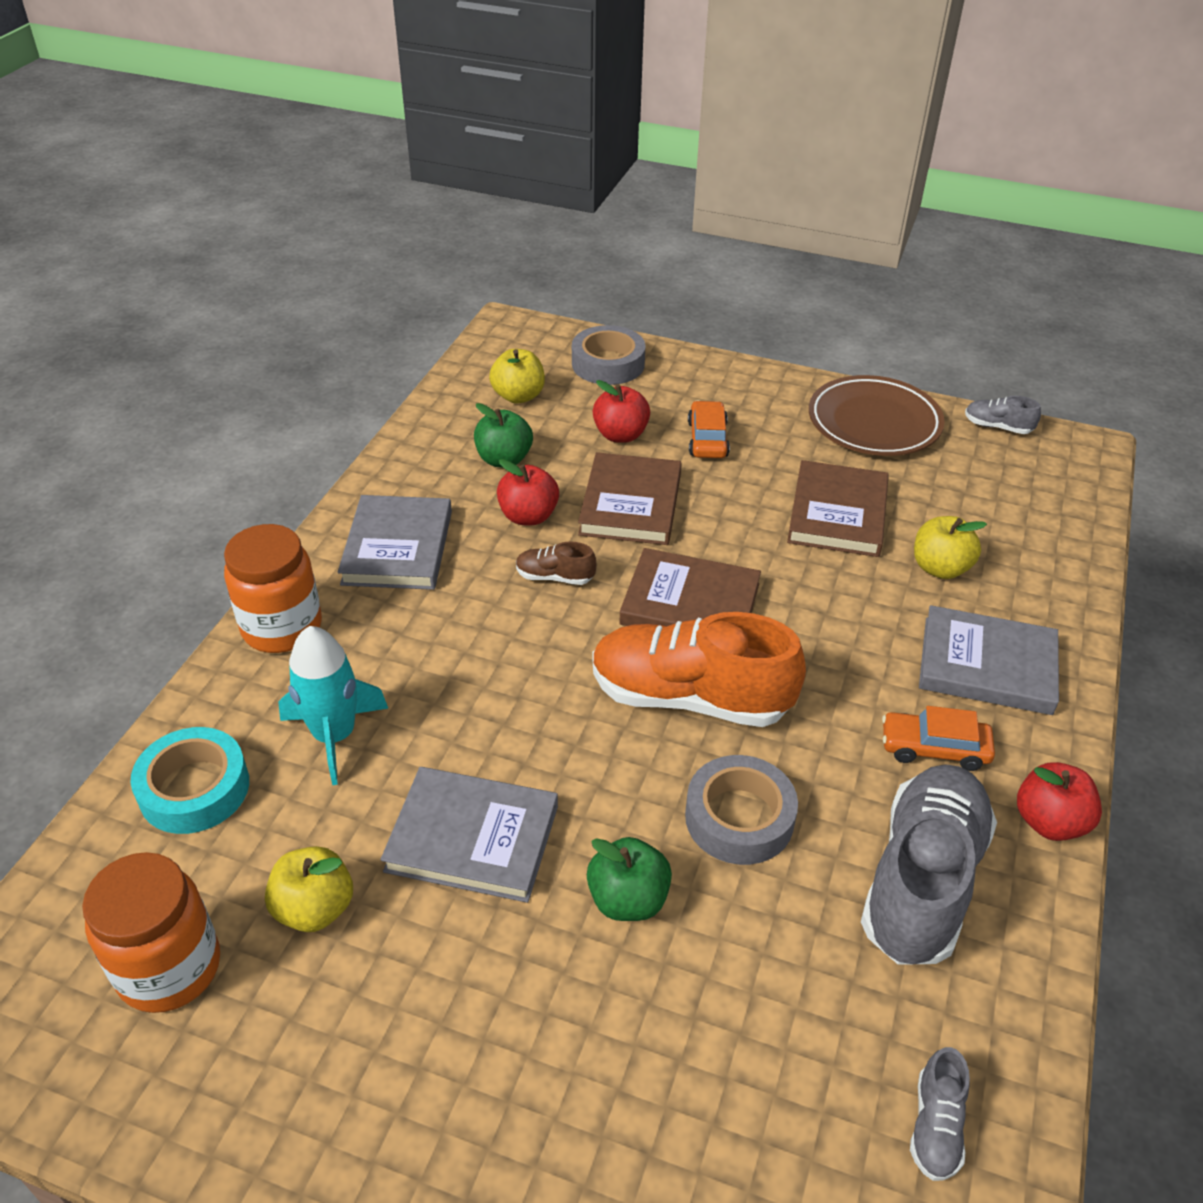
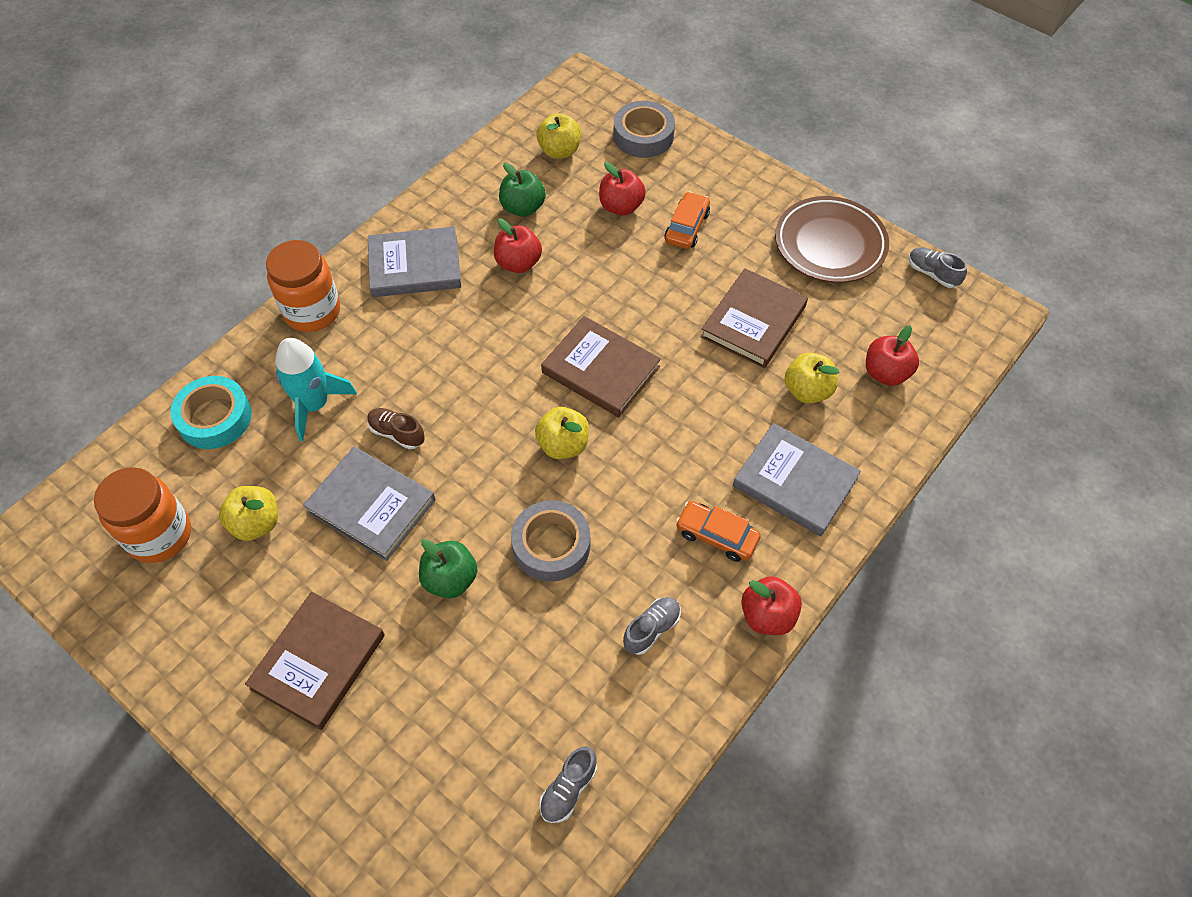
camera: 20 degrees right, 15 degrees up
grey book [338,495,452,590] -> grey book turned 60 degrees clockwise [368,226,461,297]
brown shoe [516,542,596,585] -> brown shoe moved to [368,408,425,449]
brown book [578,452,682,545] -> brown book moved to [245,592,385,730]
orange shoe [593,612,806,727] -> yellow apple [535,407,589,459]
grey shoe [861,764,997,965] -> grey shoe [623,597,681,655], size x0.43
none -> red apple [866,325,919,386]

